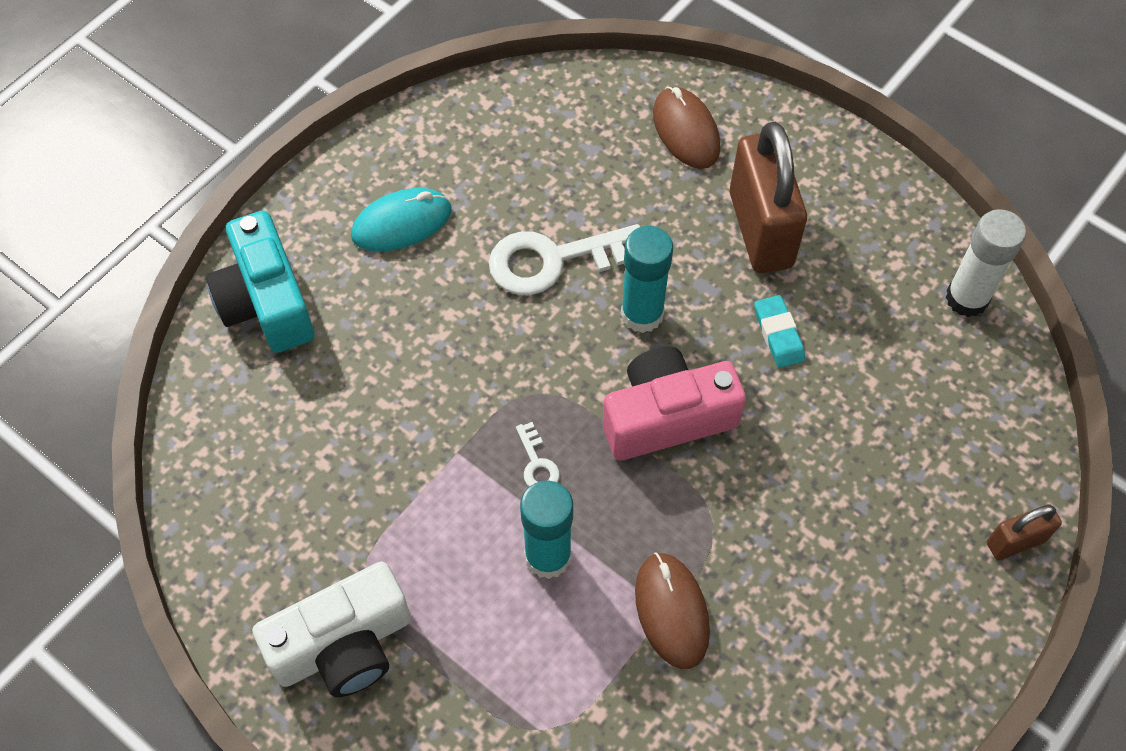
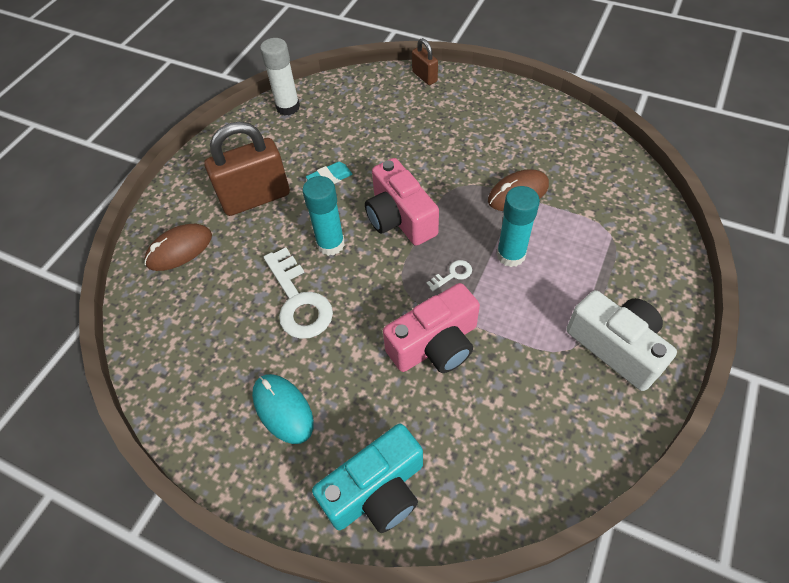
camera: 100 degrees left, 5 degrees down
none -> pink camera [383,283,480,373]

